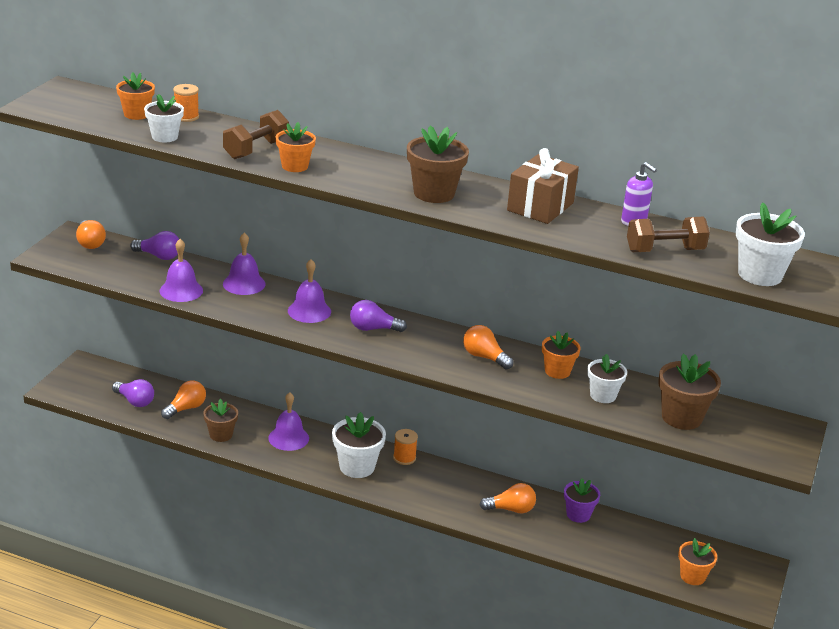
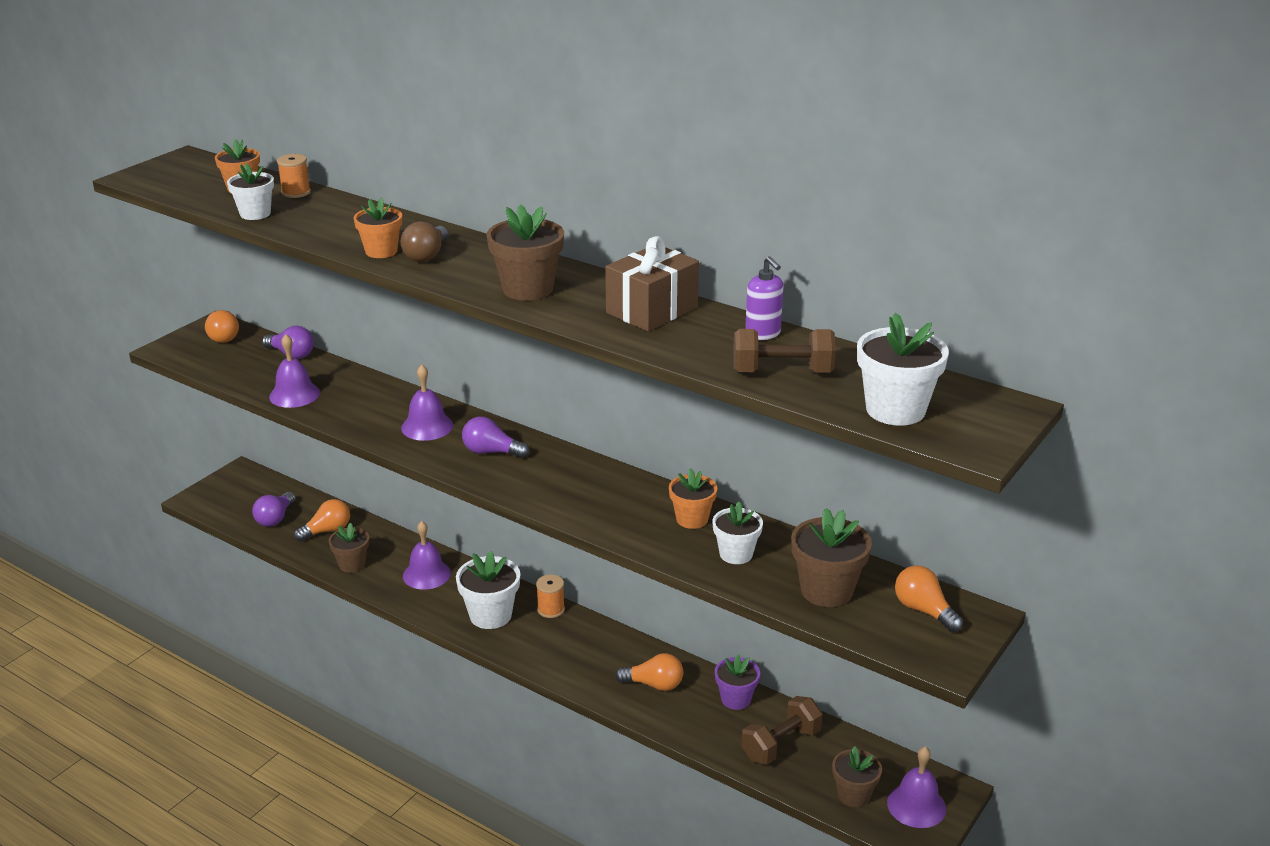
camera: 15 degrees right, 0 degrees up
purple light bulb [112,379,154,407] -> purple light bulb turned 60 degrees clockwise [252,492,296,527]
brown dumbbell [223,110,289,159] -> brown dumbbell moved to [741,696,823,765]
purple bell [223,233,265,295] -> purple bell moved to [887,746,946,828]
orange light bulb [463,325,513,370] -> orange light bulb moved to [895,565,963,632]
orange flower pot [678,538,717,585] -> brown flower pot [832,746,882,807]
none -> brown light bulb [400,222,448,262]

